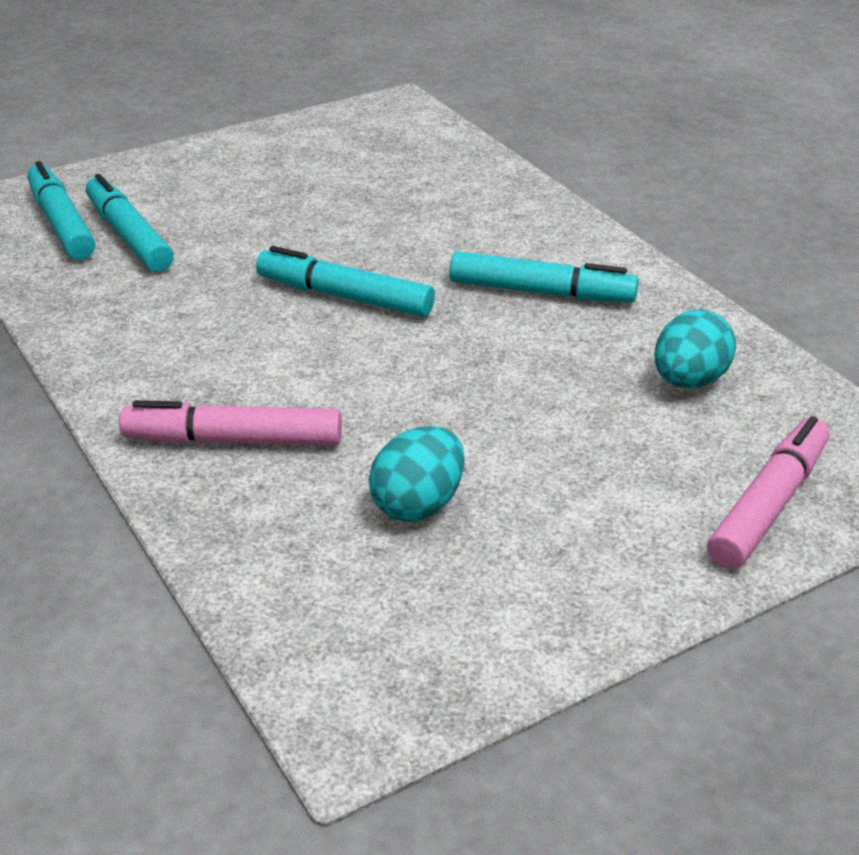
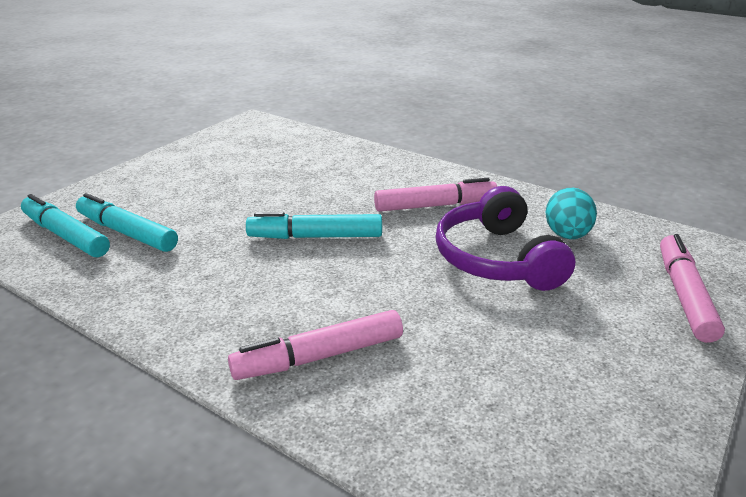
camera: 25 degrees left, 5 degrees down
turquoise egg [369,426,465,522] -> none
turquoise marker [449,251,639,303] -> pink marker [374,178,497,212]
none -> purple headphones [436,186,575,291]

